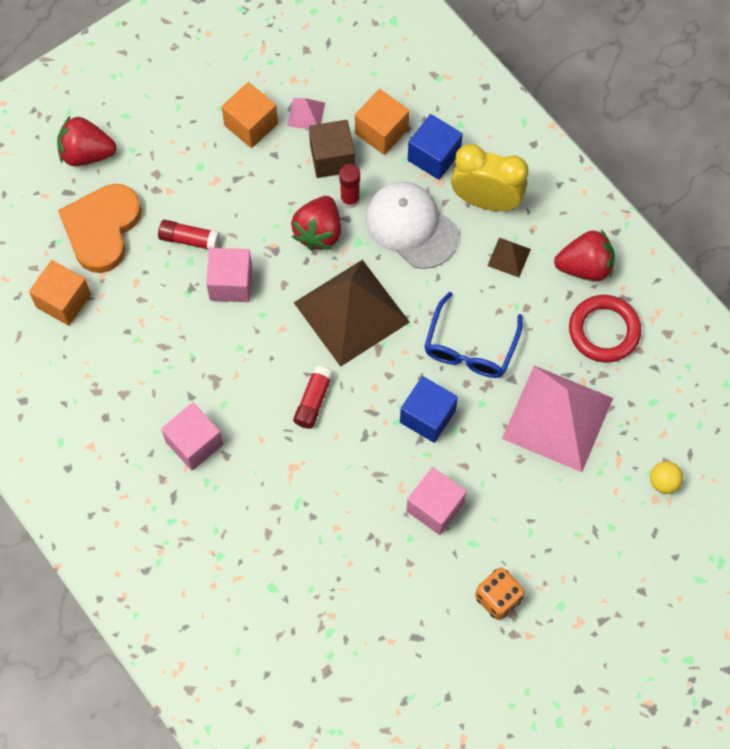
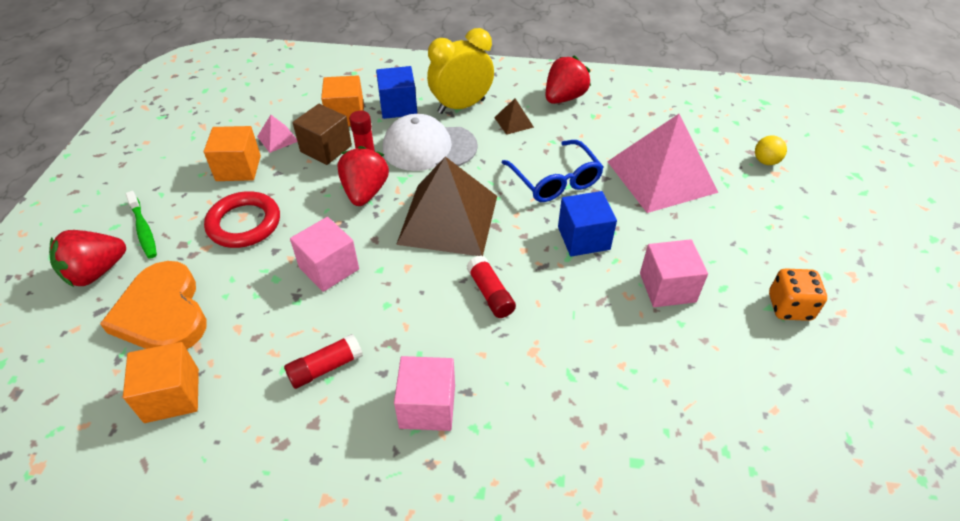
camera: 45 degrees left, 20 degrees down
red glue stick [158,220,220,250] -> red glue stick moved to [284,334,363,389]
red strawberry [291,196,341,251] -> red strawberry turned 150 degrees counterclockwise [337,146,389,206]
red ring [569,295,641,362] -> red ring moved to [204,191,280,248]
none -> green toothbrush [126,191,157,259]

